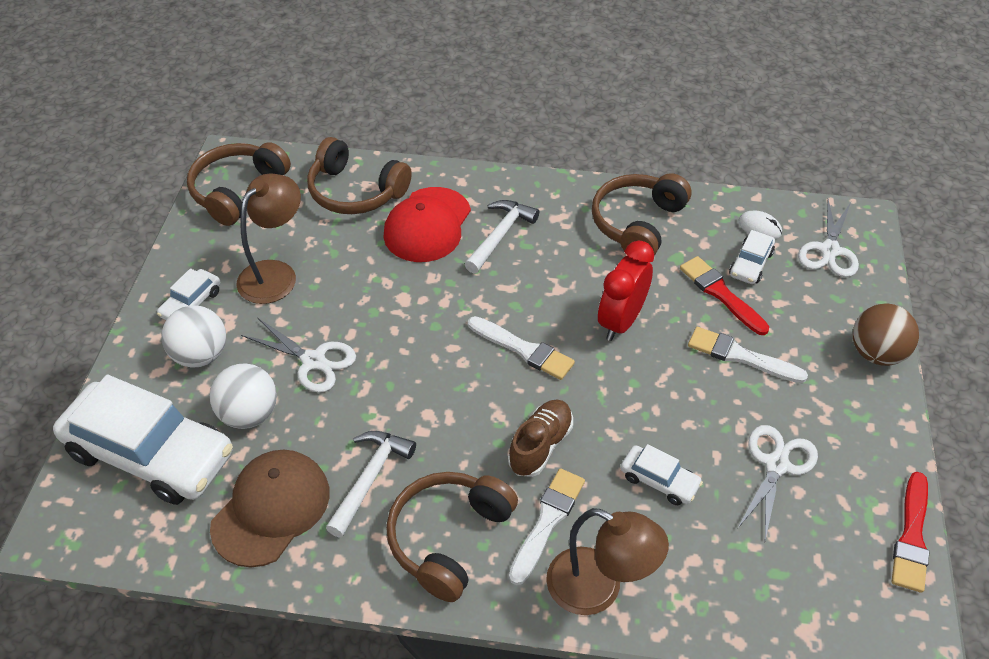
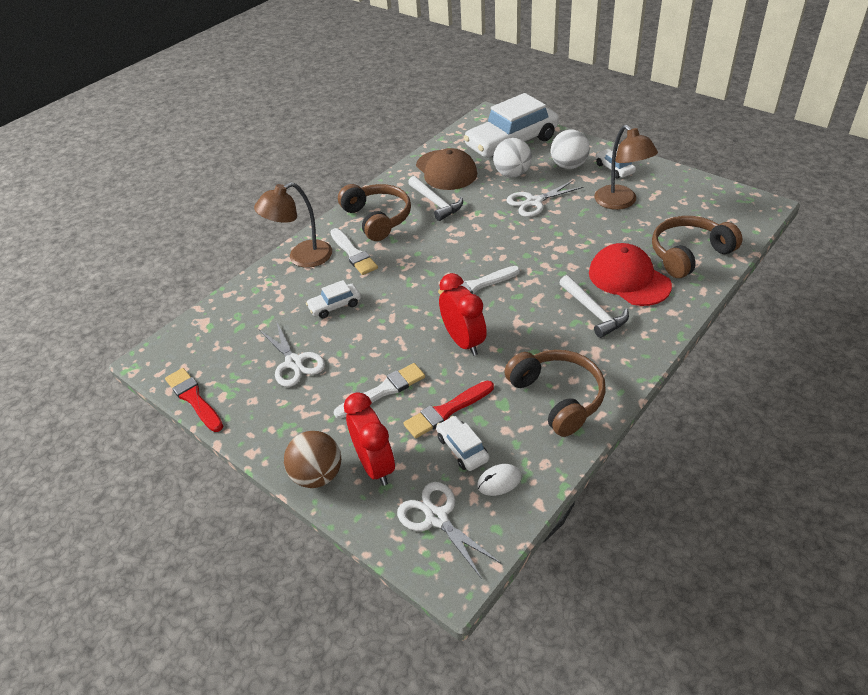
camera: 125 degrees right, 5 degrees down
brown headphones [187,142,291,226] -> none
brown shoe [508,399,573,477] -> none
red brush [680,256,769,335] -> red brush turned 150 degrees clockwise [403,381,494,438]
none -> red clock [344,392,395,486]

